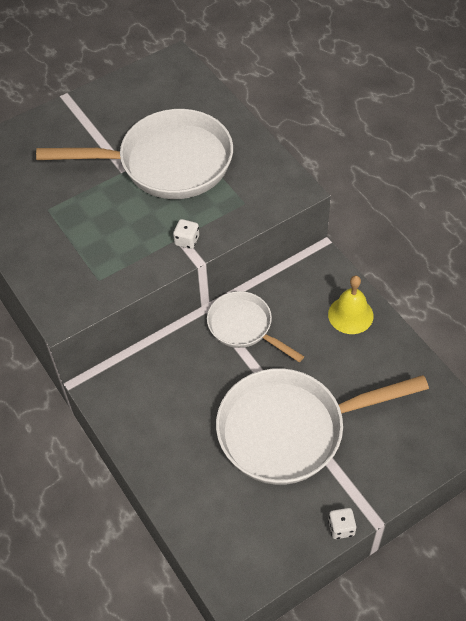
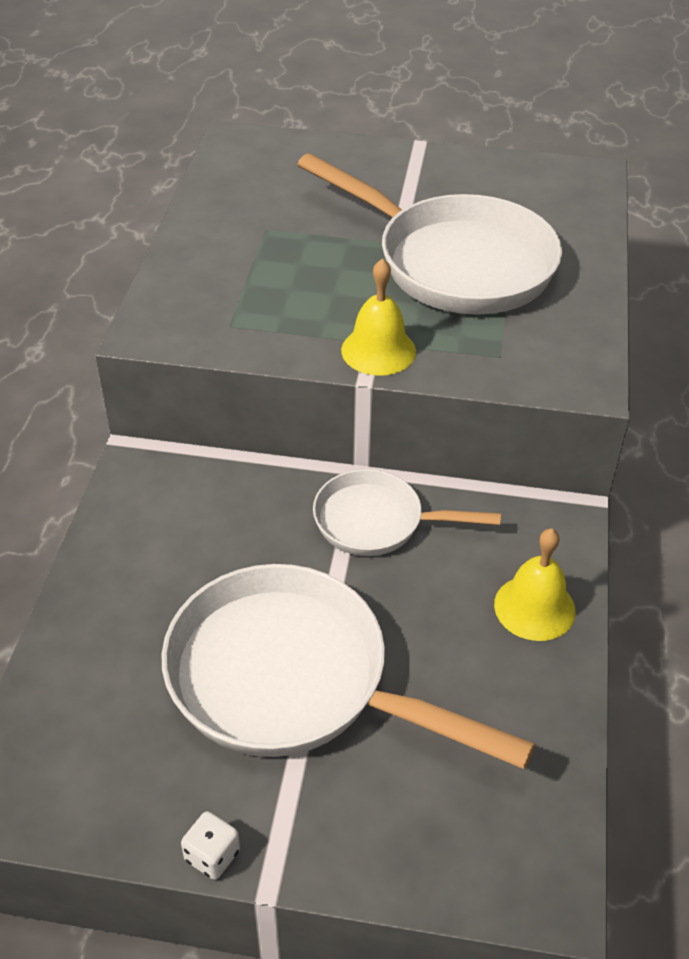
camera: 40 degrees right, 10 degrees down
white dice [173,219,199,249] -> yellow bell [341,258,416,375]
white pan [207,291,304,362] -> white pan turned 75 degrees counterclockwise [313,469,501,556]

